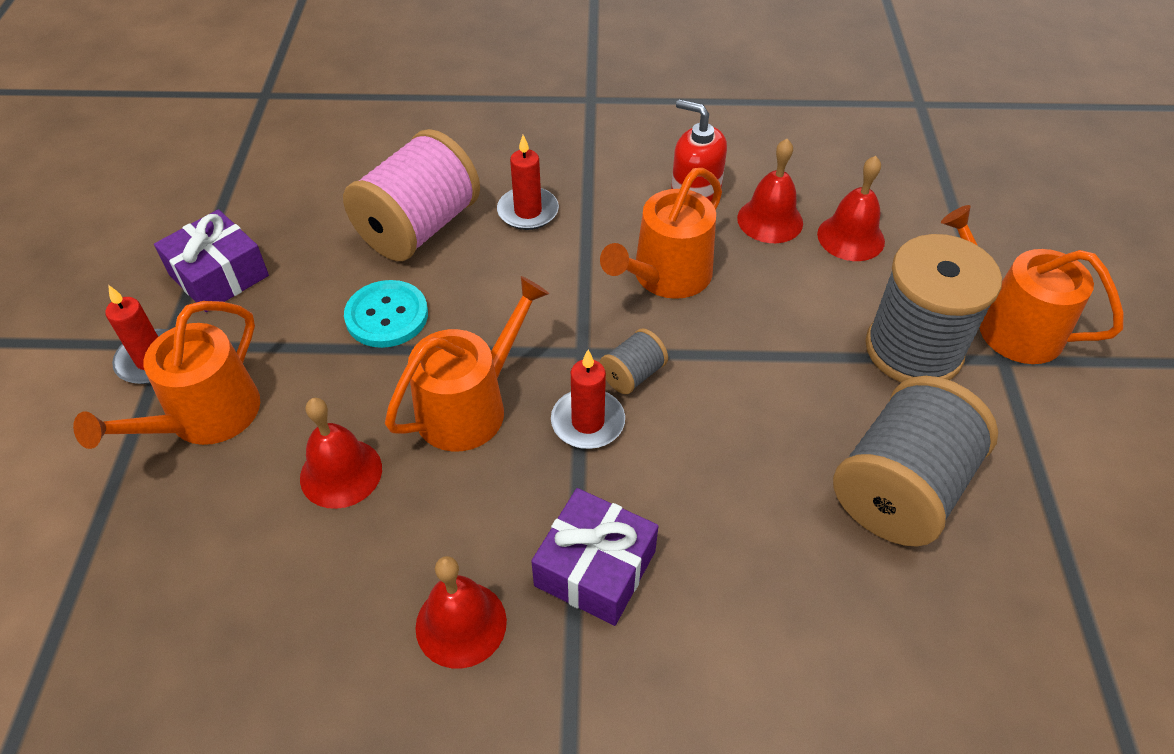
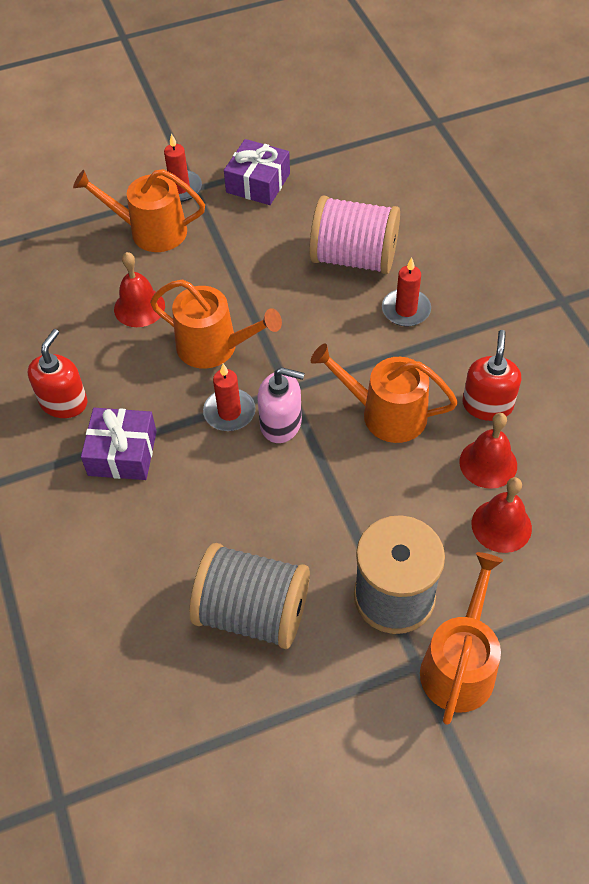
camera: 70 degrees right, 5 degrees up
turquoise button [344,280,428,348] -> none
red bell [415,556,507,669] -> red soap dispenser [28,329,88,418]
grey spool [600,328,668,394] -> pink soap dispenser [257,367,305,443]

